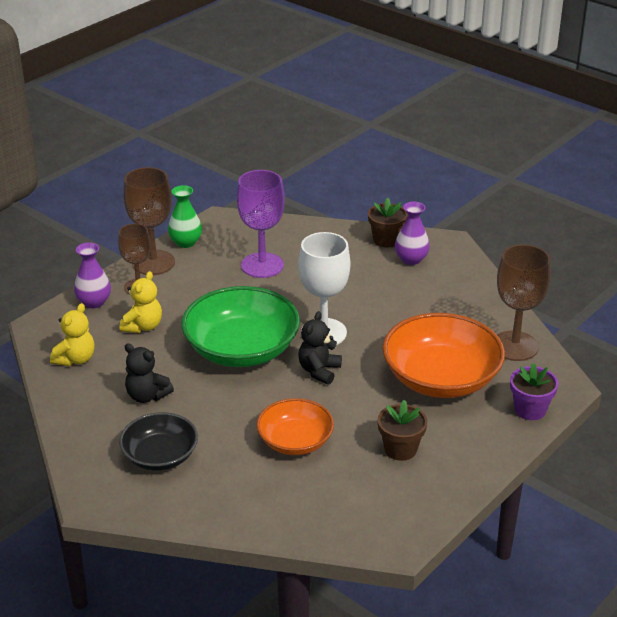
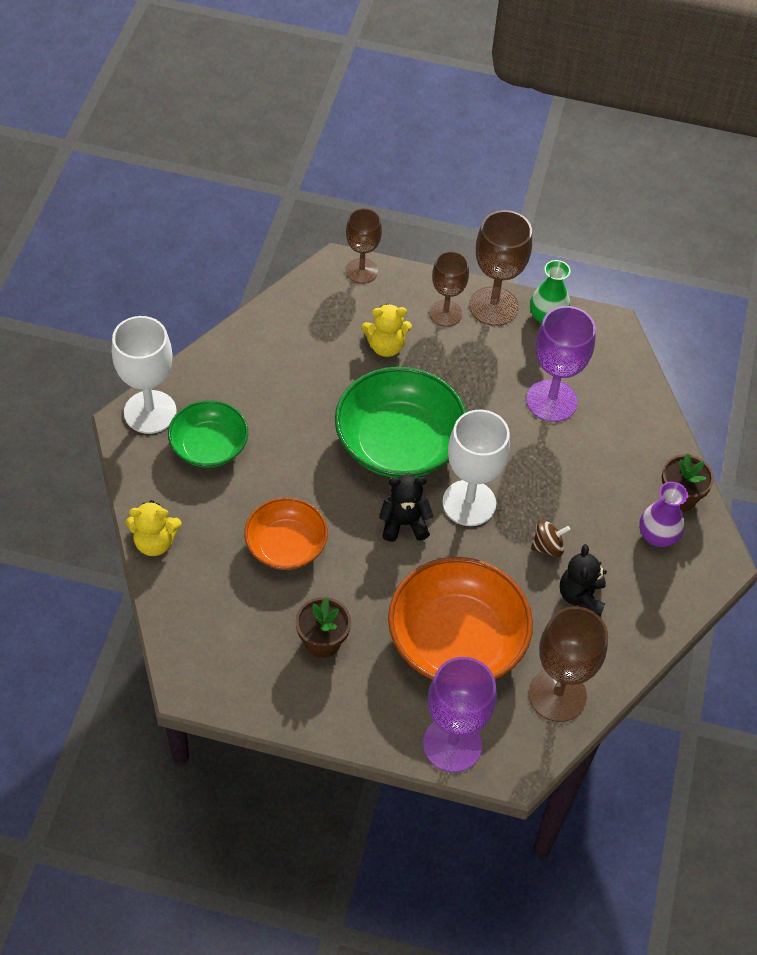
camera: 60 degrees right, 20 degrees up
yellow teddy bear [50,303,95,366] -> yellow teddy bear moved to [126,500,182,556]
purple vase [74,242,111,308] -> none
black bowl [119,412,198,471] -> green bowl [168,400,248,468]
black teddy bear [125,343,174,403] -> black teddy bear moved to [560,544,607,617]
purple flower pot [510,363,559,420] -> purple goblet [423,657,497,772]
none -> white goblet [112,316,177,434]
none -> brown goblet [346,208,382,284]
none -> brown spinning top [531,520,570,557]

